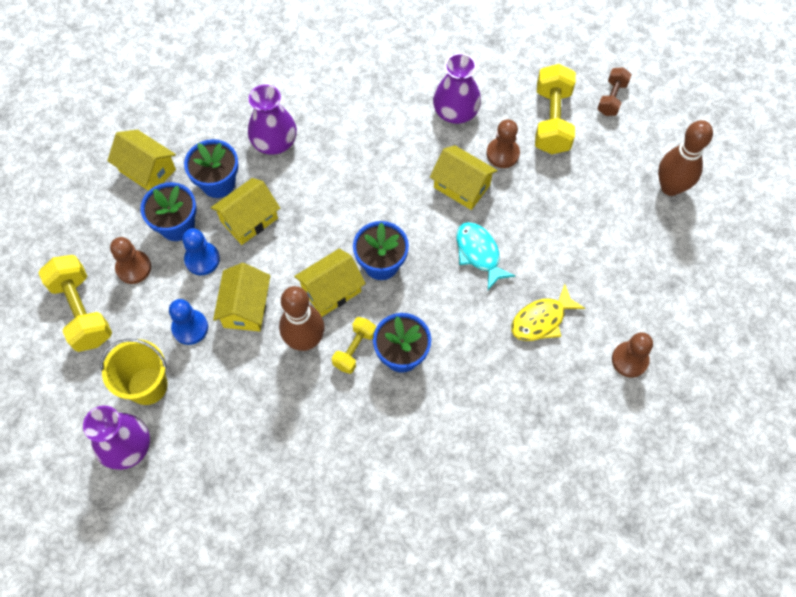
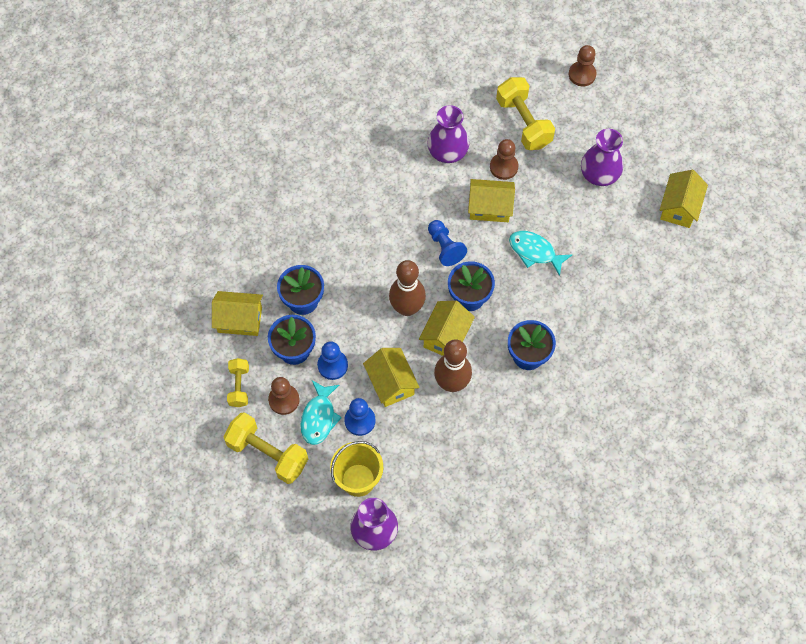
camera: 30 degrees left, 0 degrees up
yellow house [211,178,280,245] -> yellow house moved to [660,170,708,228]
purple vase [248,84,297,155] -> purple vase moved to [581,129,623,186]
yellow dumbbell [332,317,376,374] -> yellow dumbbell moved to [227,358,249,407]
yellow fish [511,284,585,341] -> none
brown dumbbell [597,67,632,116] -> none
brown pawn [612,332,653,378] -> brown pawn moved to [569,45,597,86]
brown bowling pin [658,120,713,196] -> brown bowling pin moved to [389,260,426,316]
none -> turquoise fish [300,380,342,445]
none -> blue pawn [428,220,467,266]

